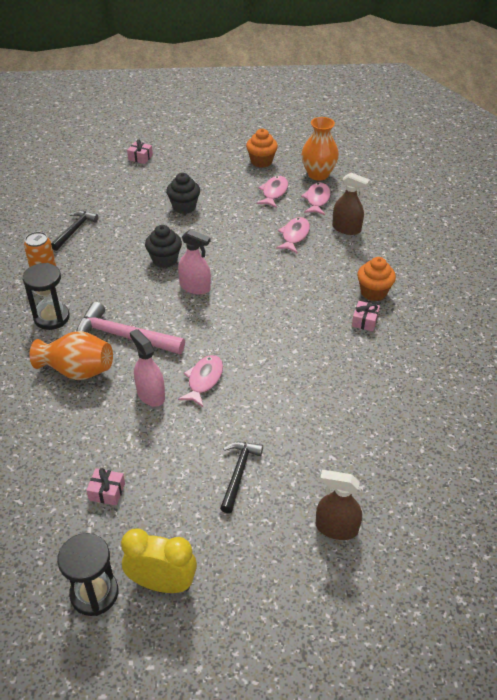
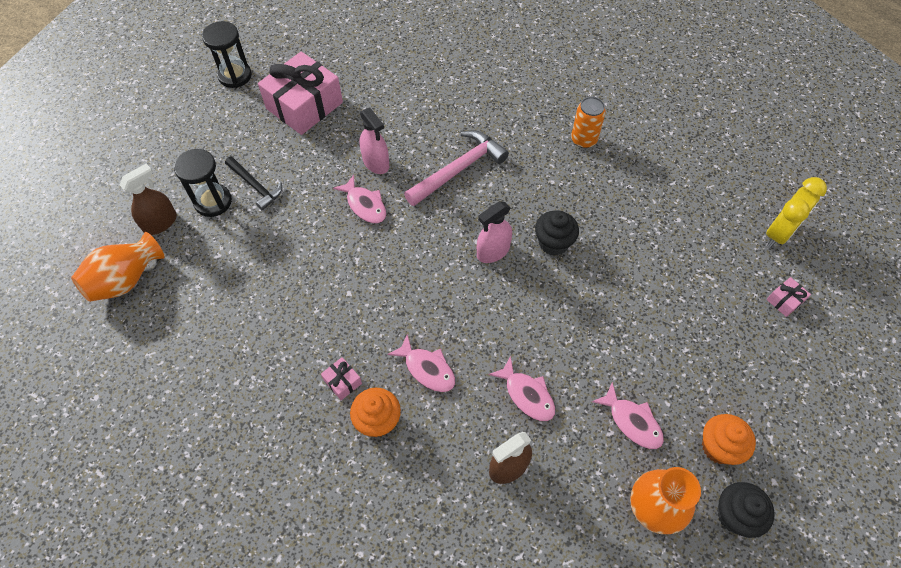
camera: 120 degrees right, 15 degrees up
black hourglass [23,263,70,330] -> black hourglass moved to [174,149,232,217]
orange vase [29,331,113,380] -> orange vase moved to [71,232,165,302]
black hammer [51,211,99,251] -> none
pink gift [86,468,125,506] -> pink gift [258,52,343,135], size x2.46
yellow clock [121,529,197,593] -> yellow clock moved to [766,177,827,248]
pink spray bottle [130,329,165,407] -> pink spray bottle turned 60 degrees clockwise [360,108,389,174]
black cupcake [166,173,200,214] -> black cupcake moved to [717,482,775,538]
pink fish [301,182,331,215] -> pink fish moved to [387,334,455,392]

